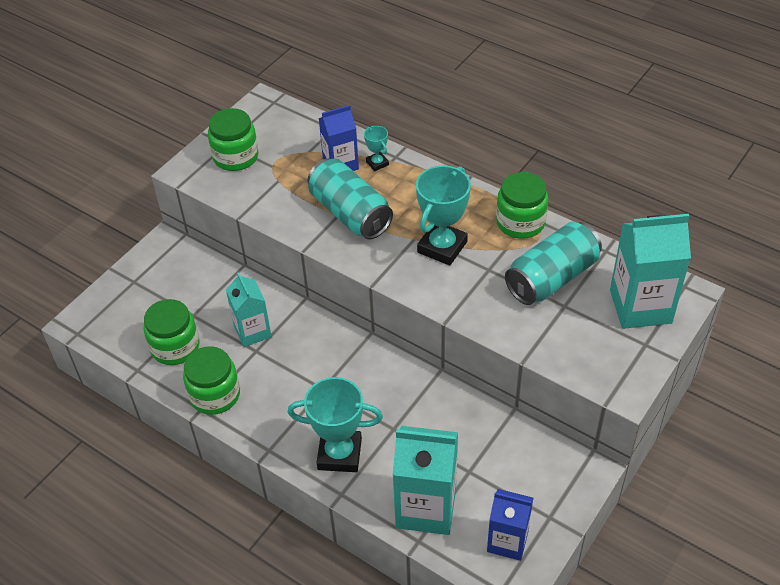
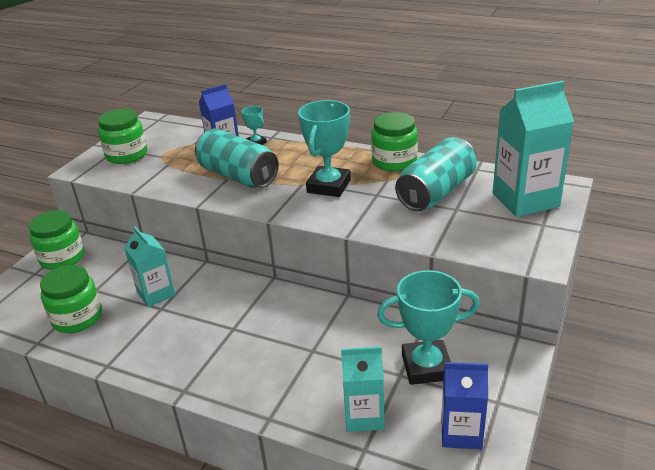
camera: 10 degrees left, 15 degrees down
green jar [183,346,240,415] -> green jar moved to [29,210,84,270]
turquoise trophy [288,377,383,472] -> turquoise trophy moved to [377,270,480,385]
turquoise carton [393,426,458,535] -> turquoise carton [341,346,385,432], size x0.63

